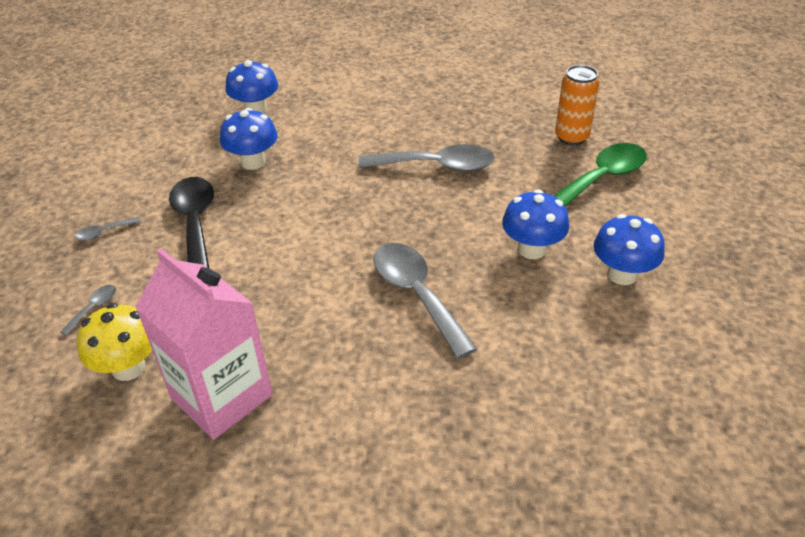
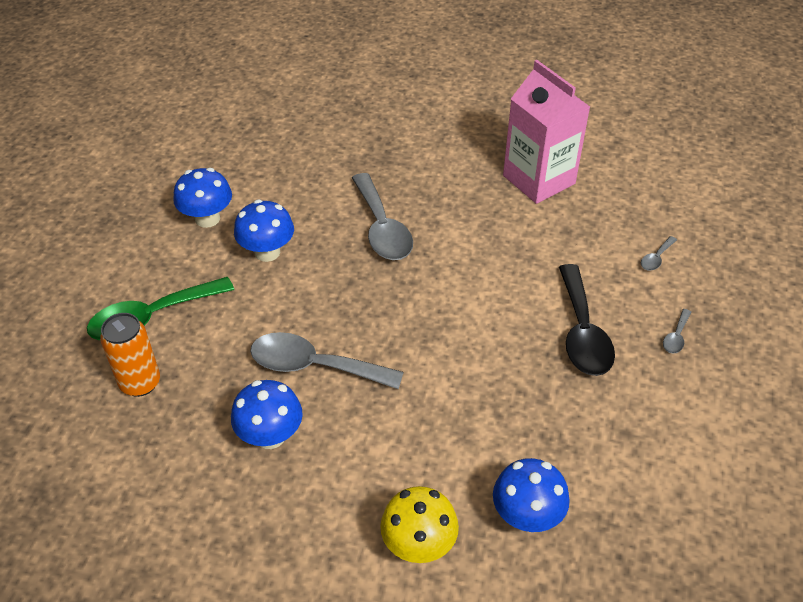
camera: 170 degrees left, 5 degrees up
grey spoon [75,217,141,241] -> grey spoon turned 135 degrees clockwise [663,309,691,353]
yellow mushroom [77,303,152,381] -> yellow mushroom moved to [380,486,459,563]
blue mushroom [220,108,278,170] -> blue mushroom moved to [231,380,303,449]

